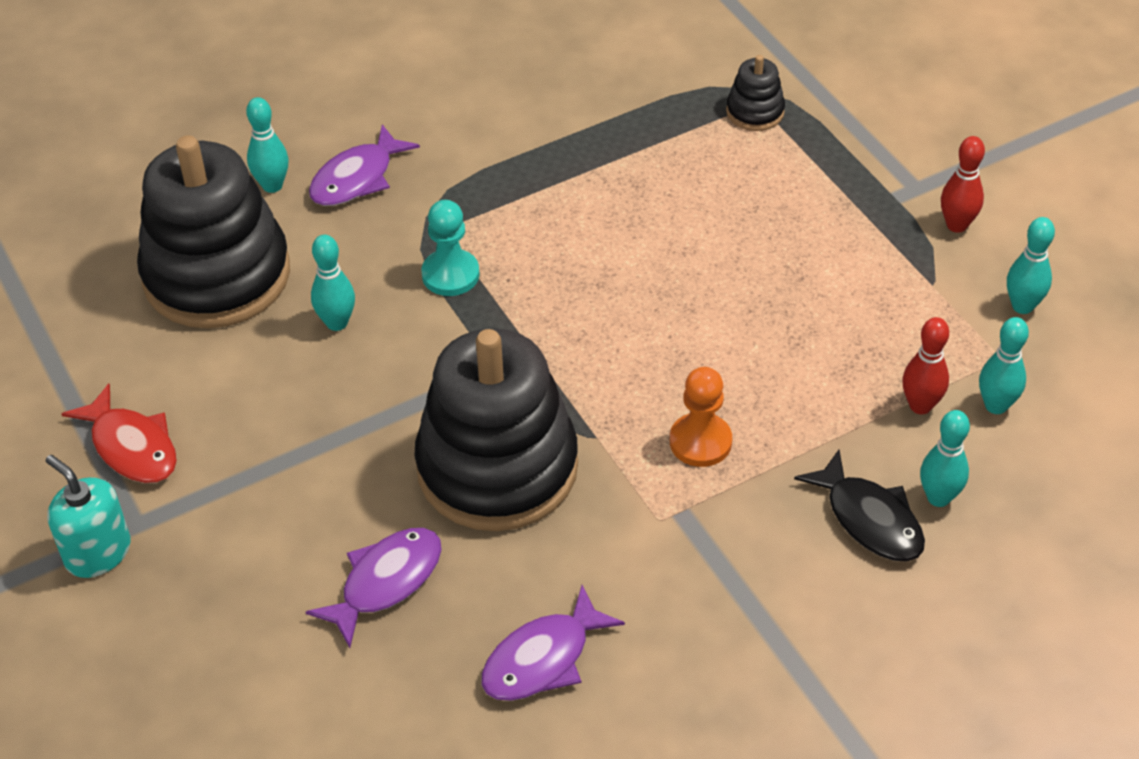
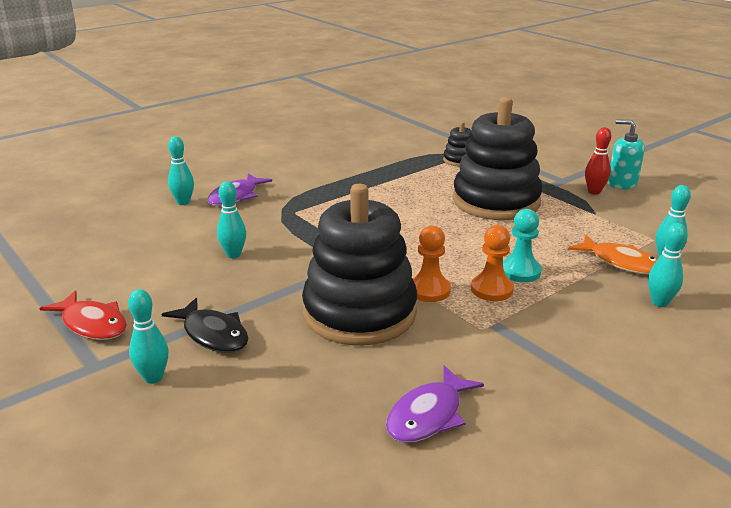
camera: 10 degrees left, 20 degrees down
turquoise soap dispenser [46,455,131,578] -> turquoise soap dispenser moved to [608,119,645,190]
black stacking toy [137,135,290,328] -> black stacking toy moved to [453,97,543,220]
purple fish [306,528,442,648] -> none
turquoise pawn [421,200,480,296] -> turquoise pawn moved to [503,209,542,282]
black fish [794,450,925,561] -> black fish moved to [162,297,249,353]
red bowling pin [902,317,949,414] -> orange fish [568,235,658,275]
turquoise bowling pin [1007,217,1055,314] -> turquoise bowling pin moved to [128,289,169,384]
none -> orange pawn [412,226,451,302]

